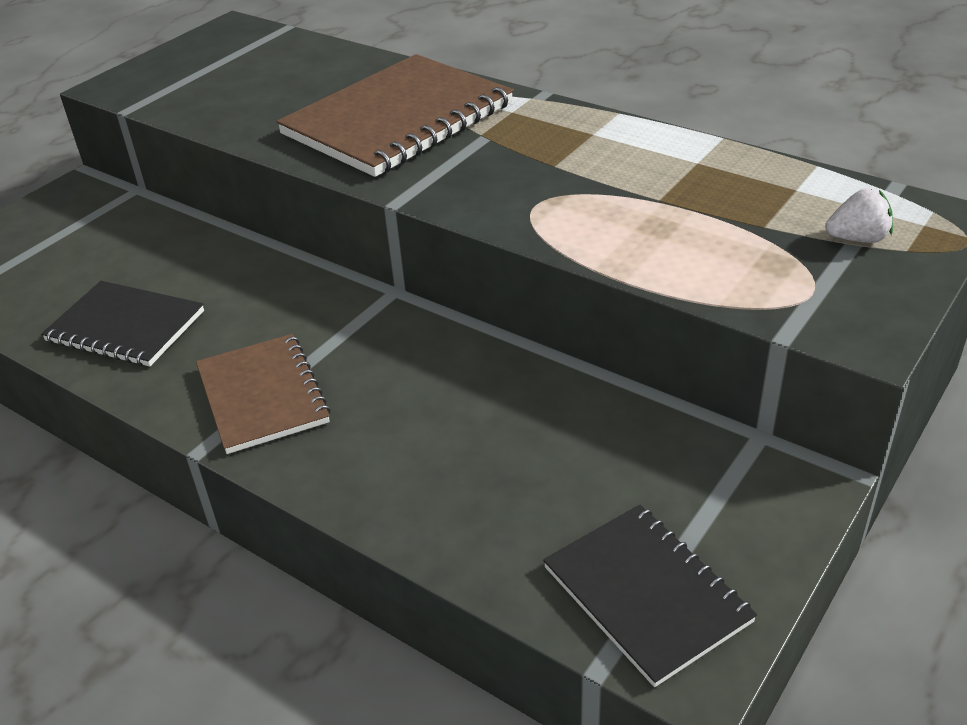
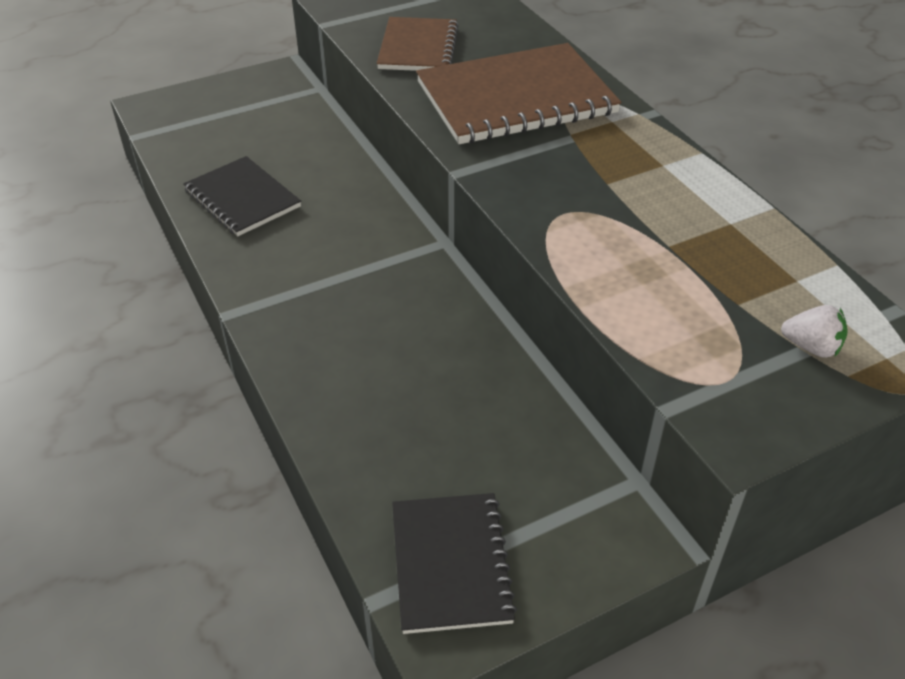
camera: 25 degrees right, 5 degrees up
brown notebook [196,334,331,454] -> brown notebook moved to [377,17,459,71]

